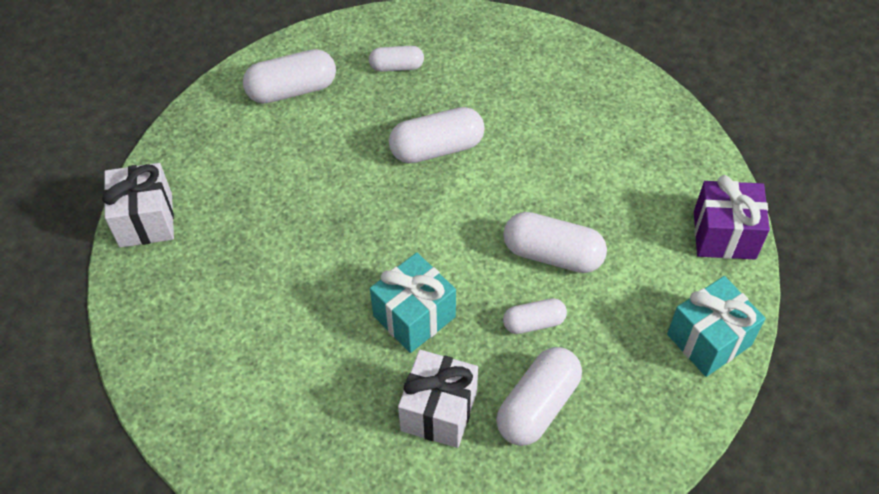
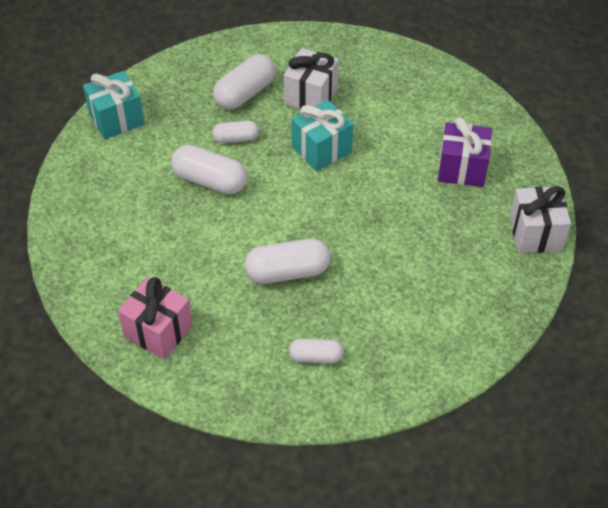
camera: 175 degrees left, 5 degrees down
white capsule [243,49,336,103] -> none
purple gift [694,175,770,259] -> purple gift moved to [438,117,492,187]
none -> pink gift [118,277,193,360]

